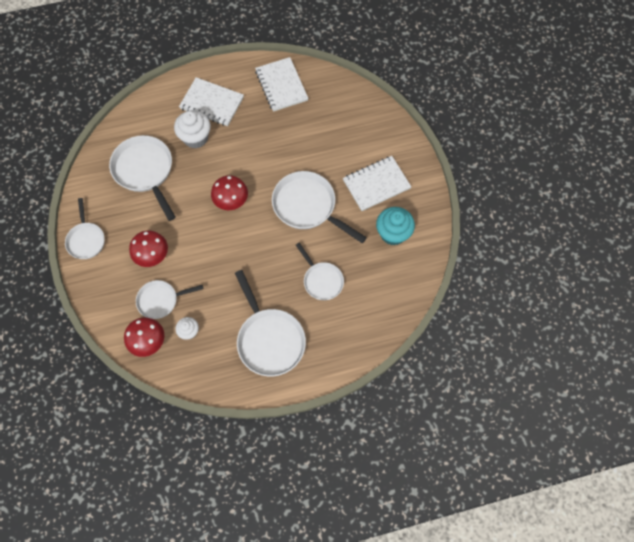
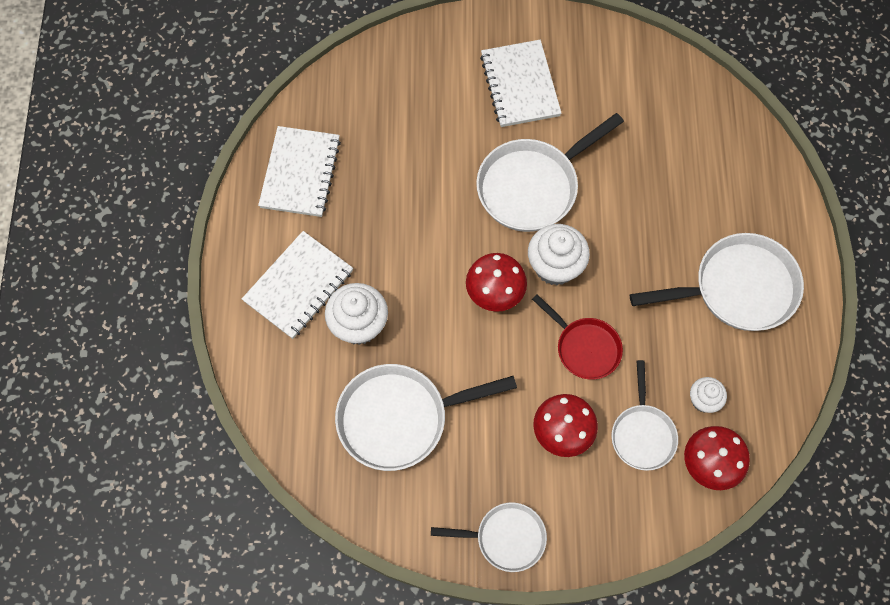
camera: 75 degrees left, 0 degrees up
white notebook [255,57,309,112] -> white notebook turned 75 degrees counterclockwise [258,126,341,217]
white pan [296,243,344,300] -> none
turquoise cupcake [376,207,415,245] -> none
none -> white cupcake [528,224,590,285]
none -> red pan [532,294,623,380]

